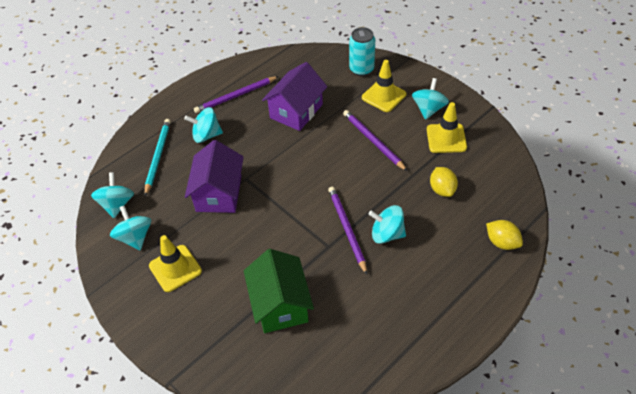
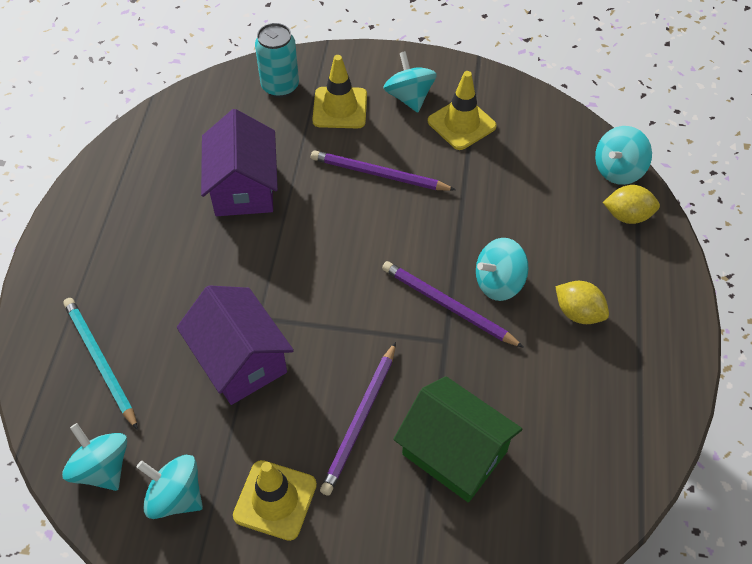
camera: 40 degrees left, 5 degrees up
turquoise spinning top [184,107,223,143] -> turquoise spinning top moved to [595,126,652,185]
purple pencil [194,76,279,113] -> purple pencil moved to [320,342,396,496]
yellow lemon [430,167,458,197] -> yellow lemon moved to [555,281,609,324]

